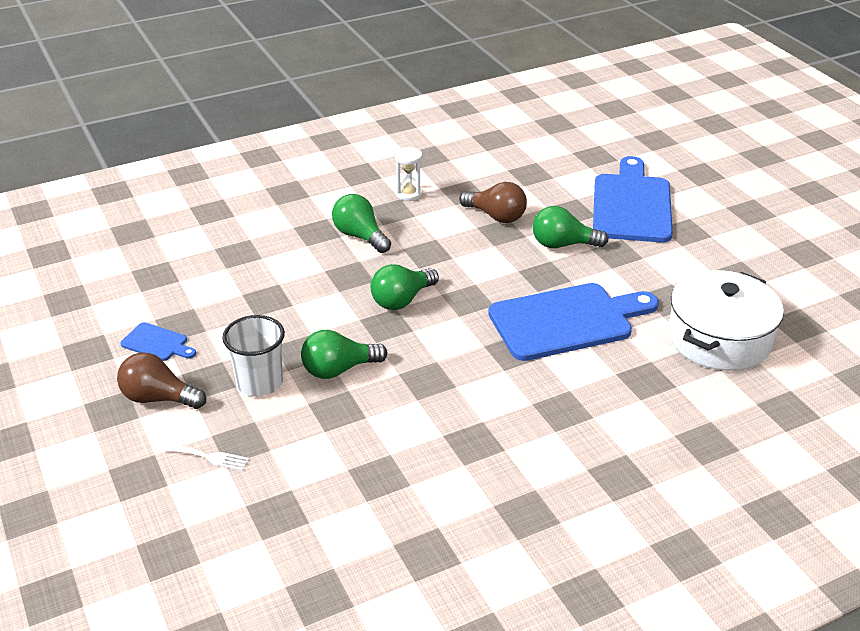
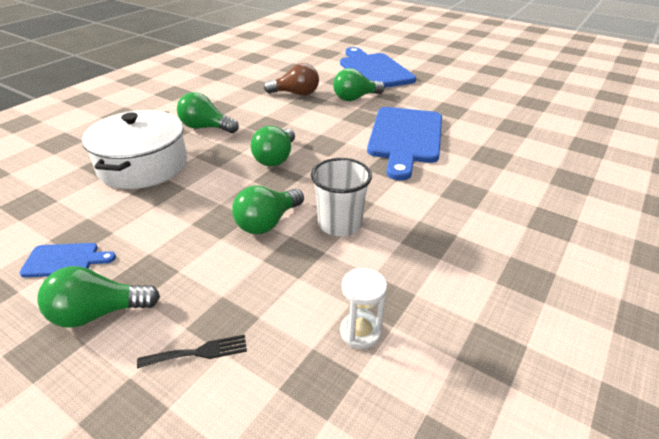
camera: 30 degrees left, 0 degrees up
brown light bulb [117,352,206,409] -> green light bulb [37,266,160,328]
white fork [162,443,249,471] -> black fork [137,335,247,368]
white cup [222,315,285,396] -> white cup moved to [311,158,372,236]
white hourglass [395,147,422,201] -> white hourglass moved to [340,268,387,349]
blue cutting board [488,283,659,361] -> blue cutting board turned 150 degrees clockwise [367,107,442,180]
white pot [668,270,784,371] -> white pot moved to [82,110,187,189]

